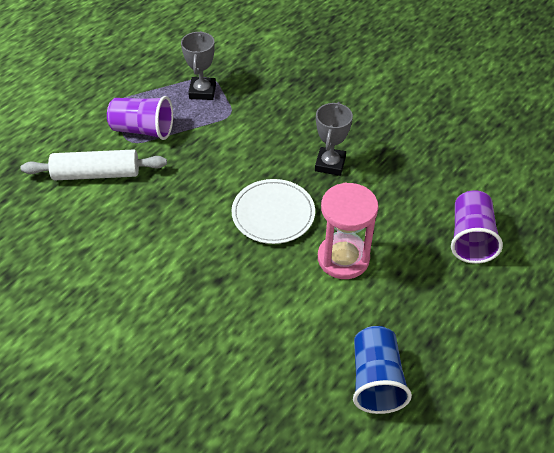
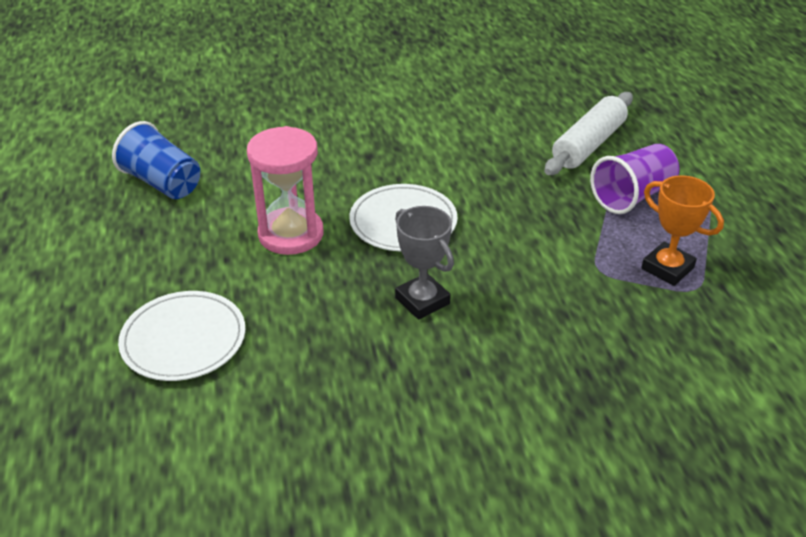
camera: 130 degrees right, 10 degrees down
grey trophy [181,31,216,100] -> orange trophy [641,175,724,286]
purple cup [451,190,503,264] -> white plate [118,291,246,381]

